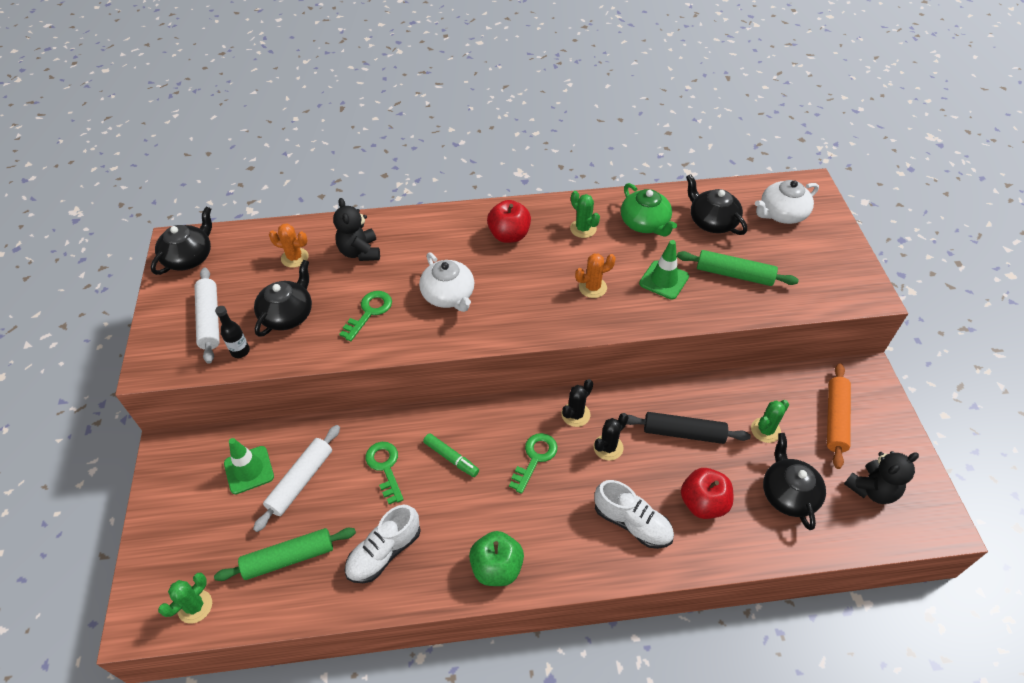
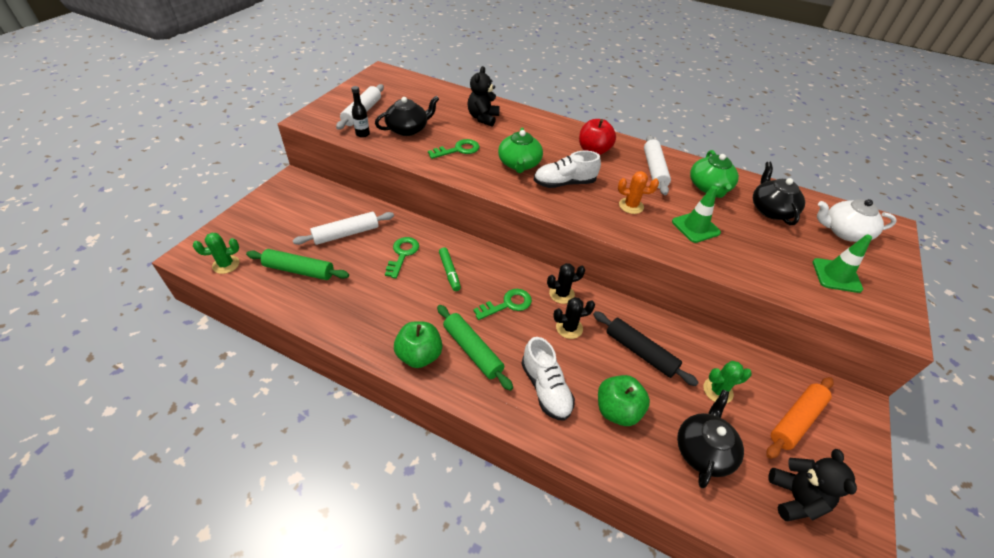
camera: 30 degrees right, 5 degrees down
black teapot [151,206,212,275] -> none
green traffic cone [224,438,274,494] -> green traffic cone moved to [813,234,872,293]
orange cactus [269,223,309,268] -> none
white shoe [344,505,421,583] -> white shoe moved to [534,151,601,188]
white teapot [419,252,474,312] -> green teapot [498,128,543,173]
green cactus [570,191,600,238] -> white rolling pin [644,135,671,195]
green rolling pin [677,250,799,286] -> green rolling pin moved to [437,305,513,391]
red apple [681,468,733,519] -> green apple [598,375,650,426]
black teddy bear [844,451,919,504] -> black teddy bear turned 90 degrees counterclockwise [769,449,857,521]

